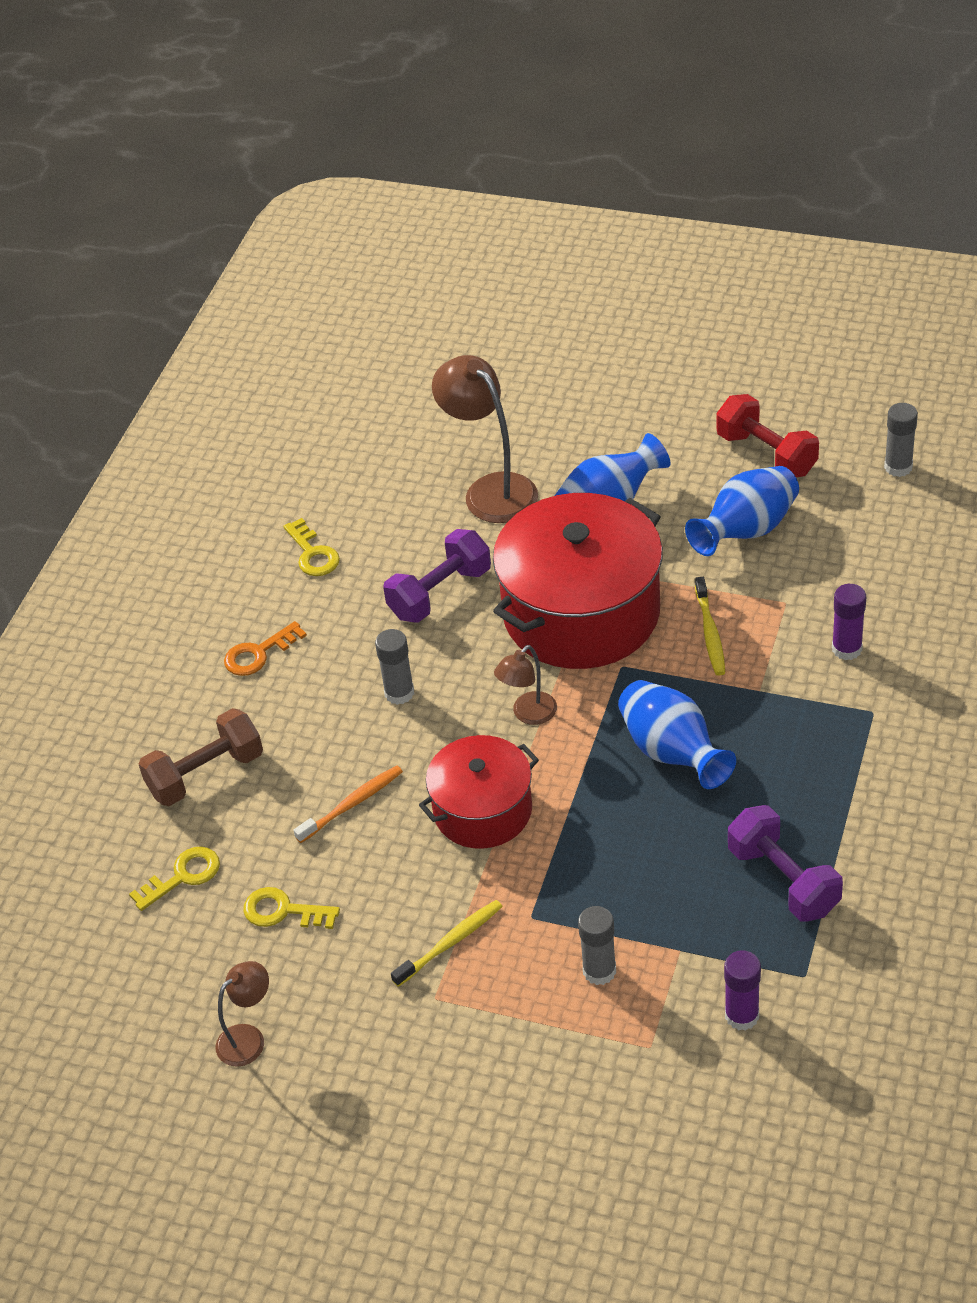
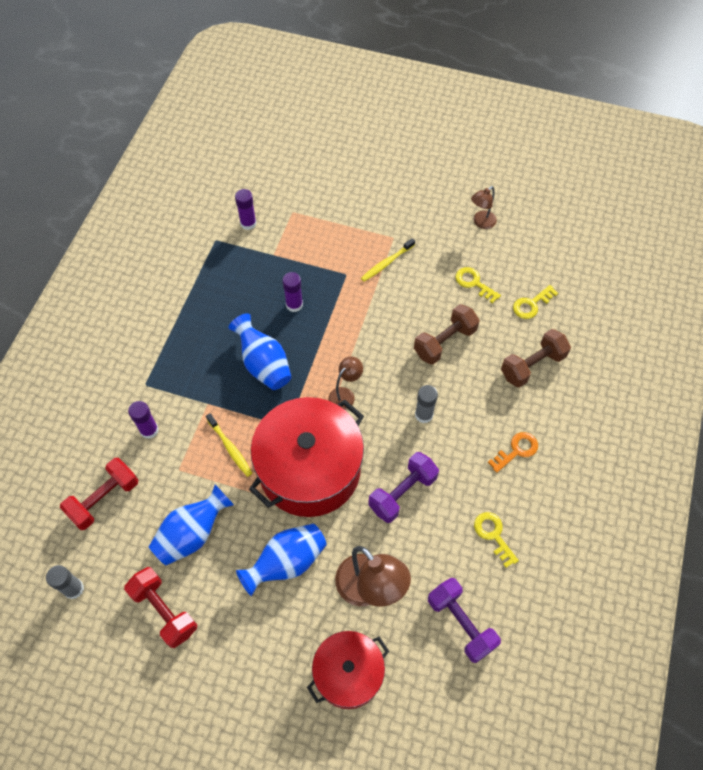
camera: 175 degrees right, 15 degrees up
yellow key [243,887,340,929] -> yellow key turned 150 degrees counterclockwise [455,267,501,304]
orange toothbrush [294,765,403,843] -> brown dumbbell [414,304,479,365]
red pot [419,735,539,849] -> red pot moved to [307,631,389,709]
grey glue stick [578,906,616,985] -> none
yellow toothbrush [695,577,725,676] -> yellow toothbrush turned 150 degrees clockwise [206,413,252,477]
purple dumbbell [728,805,843,922] -> purple dumbbell moved to [428,578,501,663]
none -> red dumbbell [60,458,138,530]
none -> purple glue stick [282,272,303,312]

